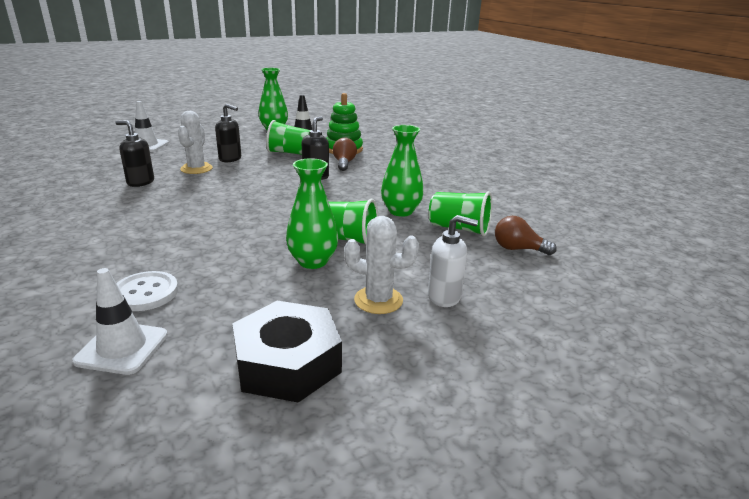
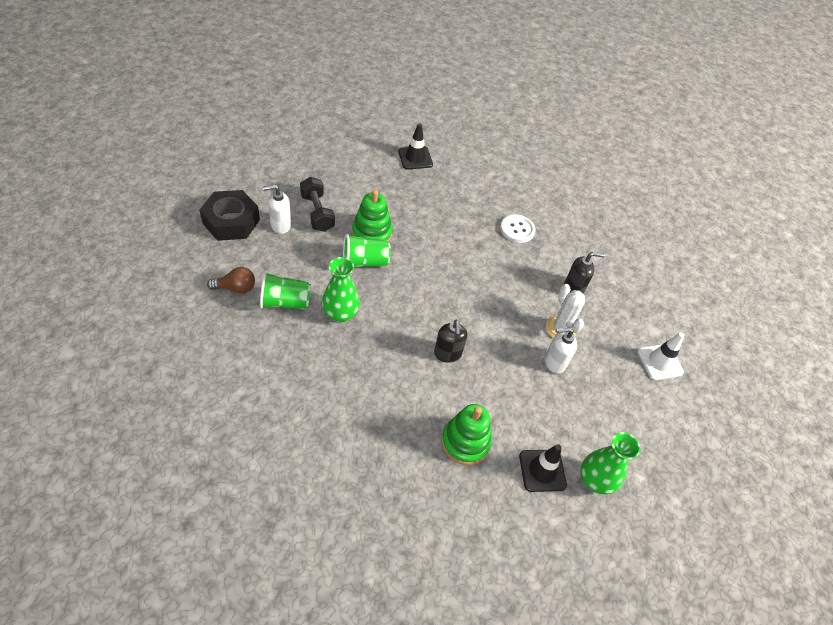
camera: 150 degrees right, 25 degrees up
white traffic cone [72,268,168,375] -> black traffic cone [398,123,433,169]
white button [116,271,178,311] -> white button moved to [500,215,536,243]
black soap dispenser [215,104,241,162] -> white soap dispenser [545,328,577,374]
black nut [232,301,342,403] -> black nut moved to [199,190,260,241]
green cup [266,120,310,155] -> none
green vase [286,158,338,269] -> green stacking toy [352,189,392,242]
brown light bulb [333,138,357,171] -> none
white cactus [344,216,419,314] -> black dumbbell [300,177,335,232]

